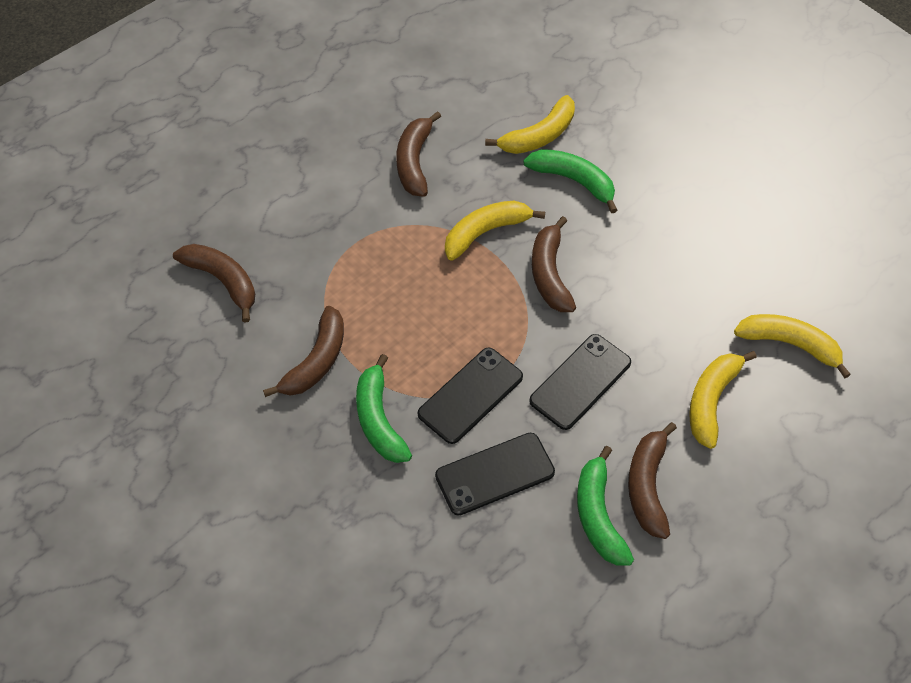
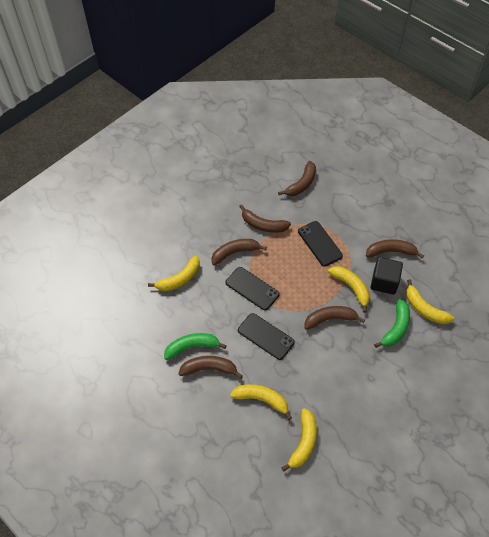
camera: 85 degrees right, 0 degrees up
green banana [356,354,412,463] -> brown banana [211,239,267,265]
black phone [435,433,555,515] -> black phone moved to [298,221,343,266]
none -> yellow banana [148,256,200,291]
none -> black cube [371,257,403,295]

